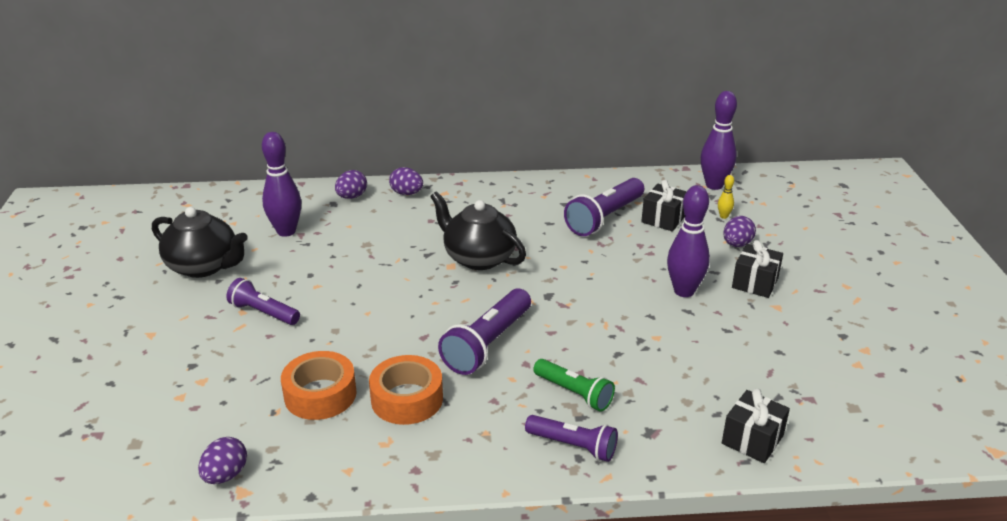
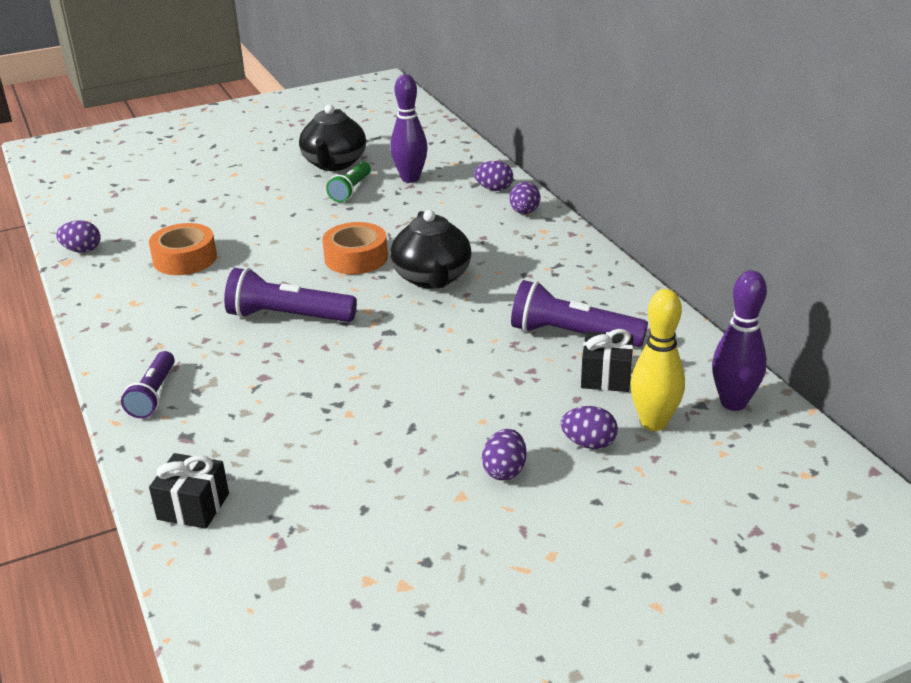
camera: 70 degrees right, 0 degrees up
purple flashlight [226,278,300,325] -> none
orange tape [369,355,443,425] -> orange tape moved to [322,222,388,275]
black teapot [430,192,526,270] -> black teapot turned 150 degrees clockwise [390,210,472,289]
green flashlight [533,359,615,412] -> green flashlight moved to [326,162,371,202]
purple bowling pin [667,185,710,297] -> none
yellow bowling pin [718,175,734,219] -> yellow bowling pin [630,289,685,431], size x2.28
black gift [732,240,783,298] -> purple egg [482,429,526,480]

